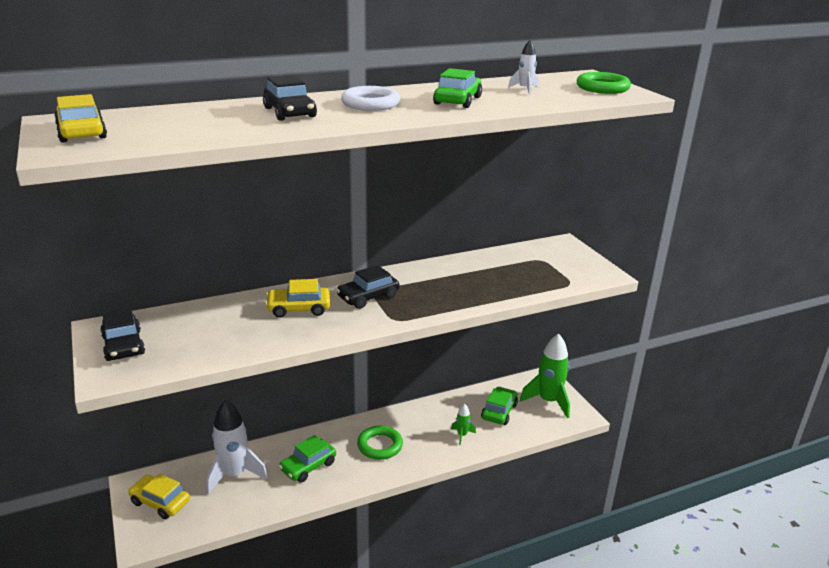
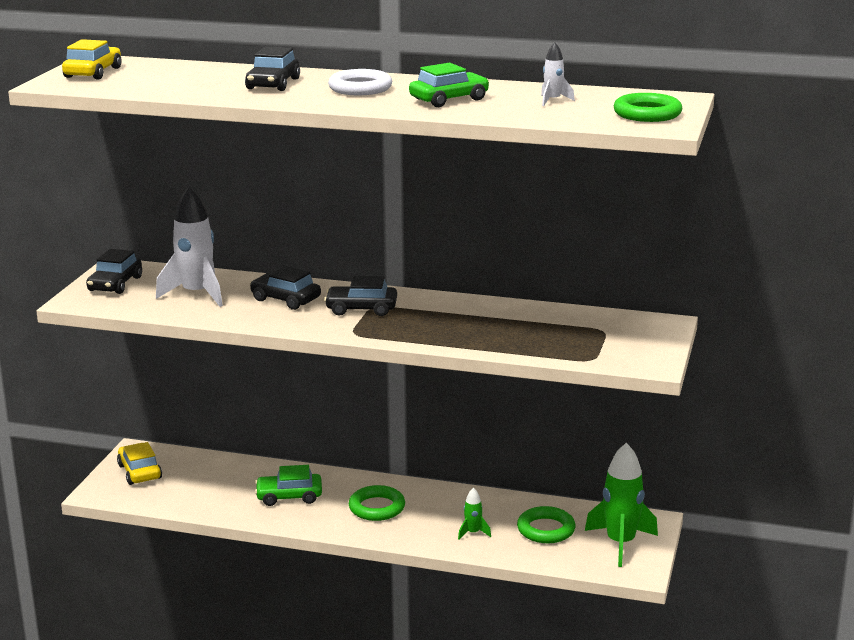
camera: 40 degrees right, 5 degrees down
white rocket [206,400,268,495] -> white rocket moved to [156,187,223,307]
yellow car [265,279,330,318] -> black car [250,266,321,310]
green car [481,387,518,425] -> green ring [517,506,576,543]

